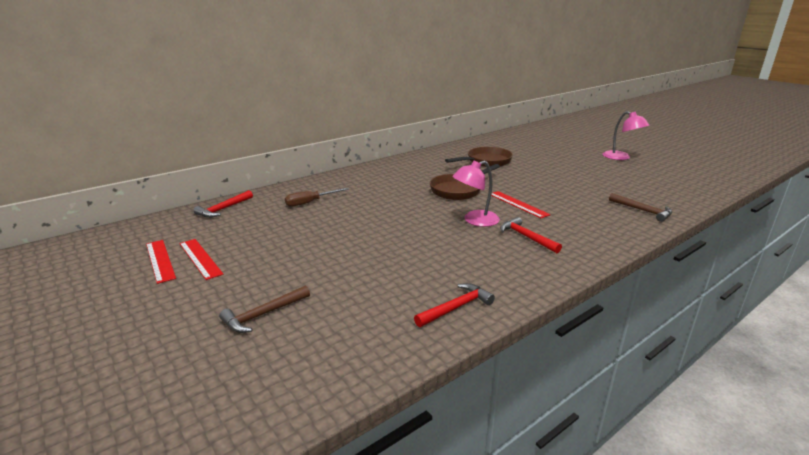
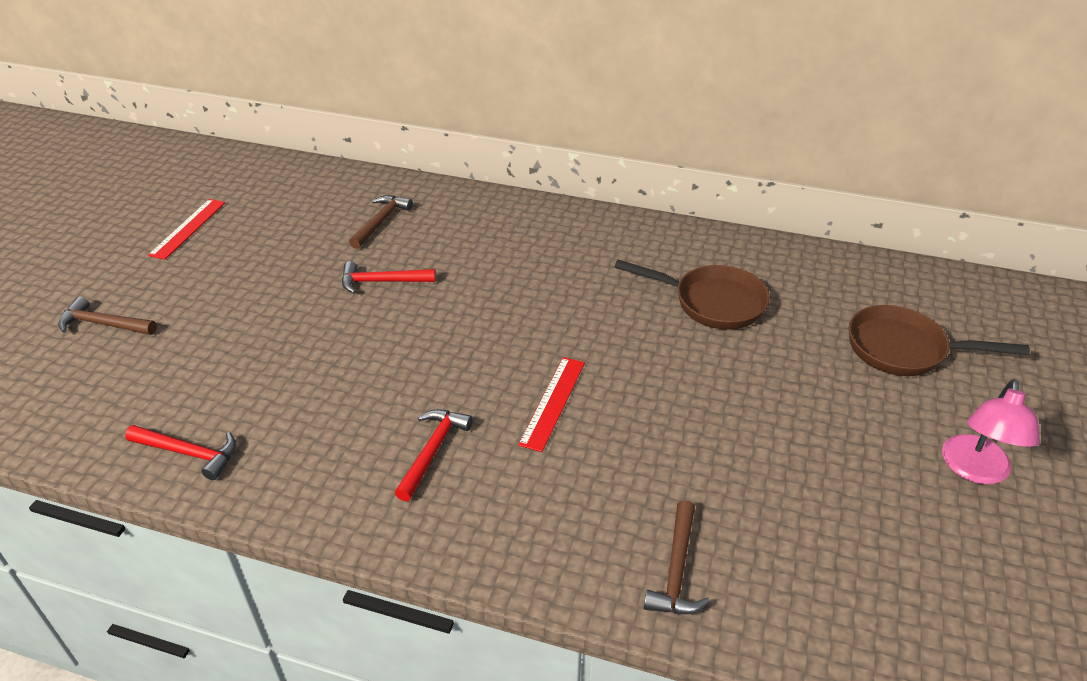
camera: 55 degrees right, 15 degrees up
red ruler [146,240,176,284] -> none
red hammer [193,190,253,218] -> red hammer moved to [342,261,436,294]
brown screwdriver [285,188,349,207] -> brown hammer [349,195,413,249]
brown pan [430,164,500,200] -> brown pan moved to [849,305,1030,376]
pink lamp [452,161,500,227] -> none

